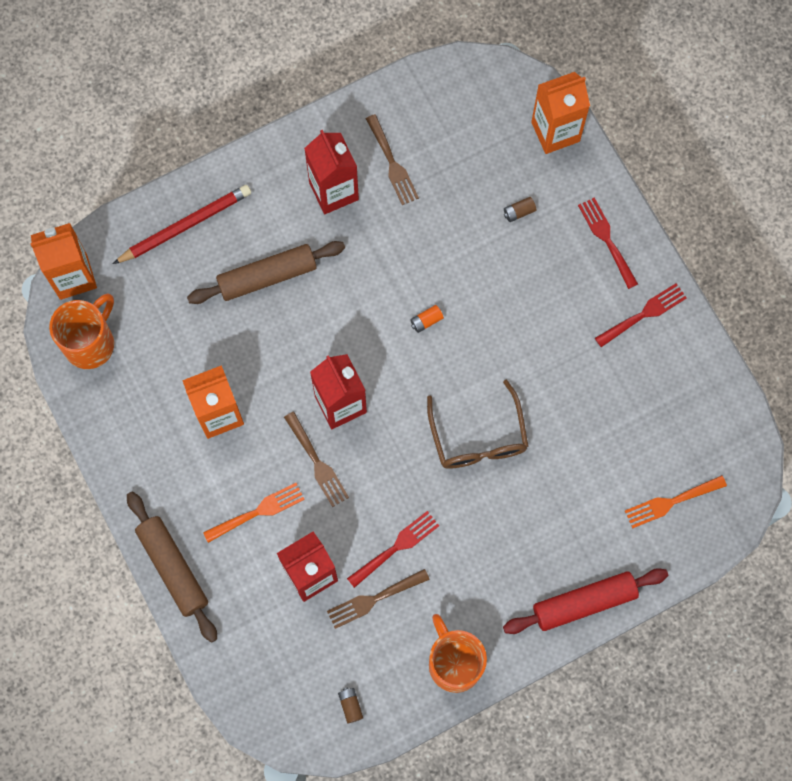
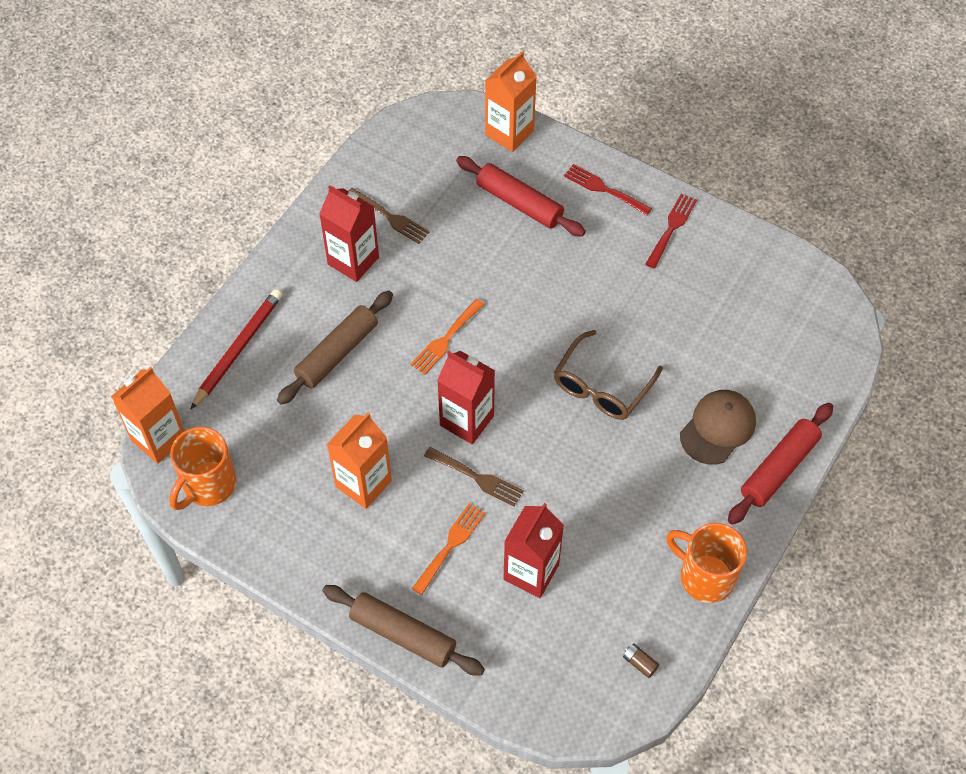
camera: 30 degrees left, 15 degrees down
orange mug [49,294,114,369] -> orange mug turned 150 degrees counterclockwise [169,427,237,510]
brown fork [327,569,430,629] -> none
red fork [347,511,439,588] -> none
orange battery [410,305,444,333] -> none
brown glasses [427,380,528,469] -> brown glasses turned 75 degrees clockwise [554,330,663,420]
brown battery [504,197,536,222] -> red rolling pin [456,156,586,237]
orange fork [625,475,727,529] -> orange fork moved to [410,299,485,375]
none -> brown cap [680,390,756,465]

